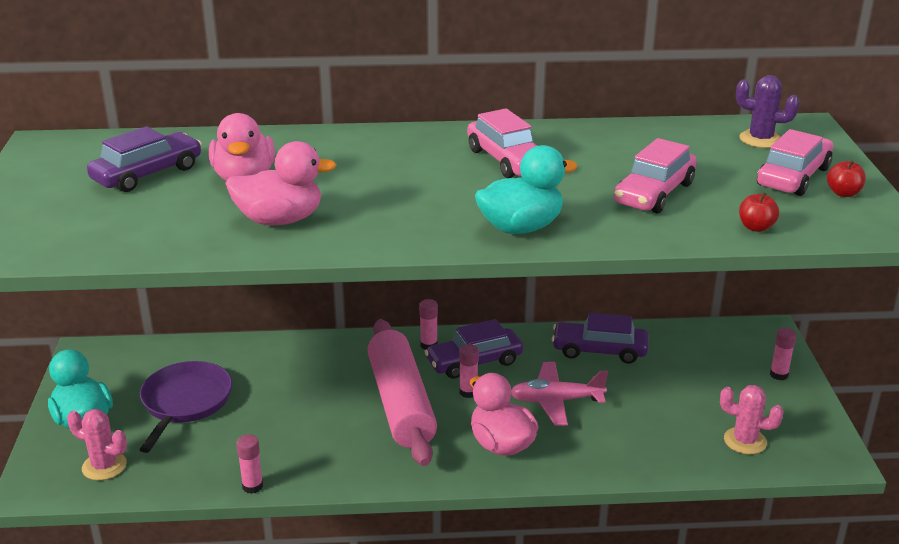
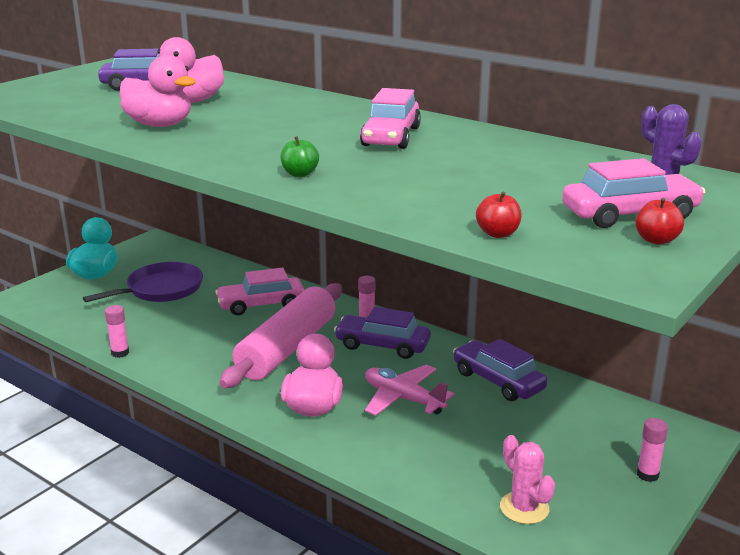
camera: 40 degrees right, 5 degrees down
pink cactus [67,409,127,480] -> none
pink glue stick [459,344,479,398] -> none
turquoise duck [475,145,578,234] -> green apple [280,136,319,177]
pink car [614,138,697,213] -> pink car moved to [215,267,305,315]

